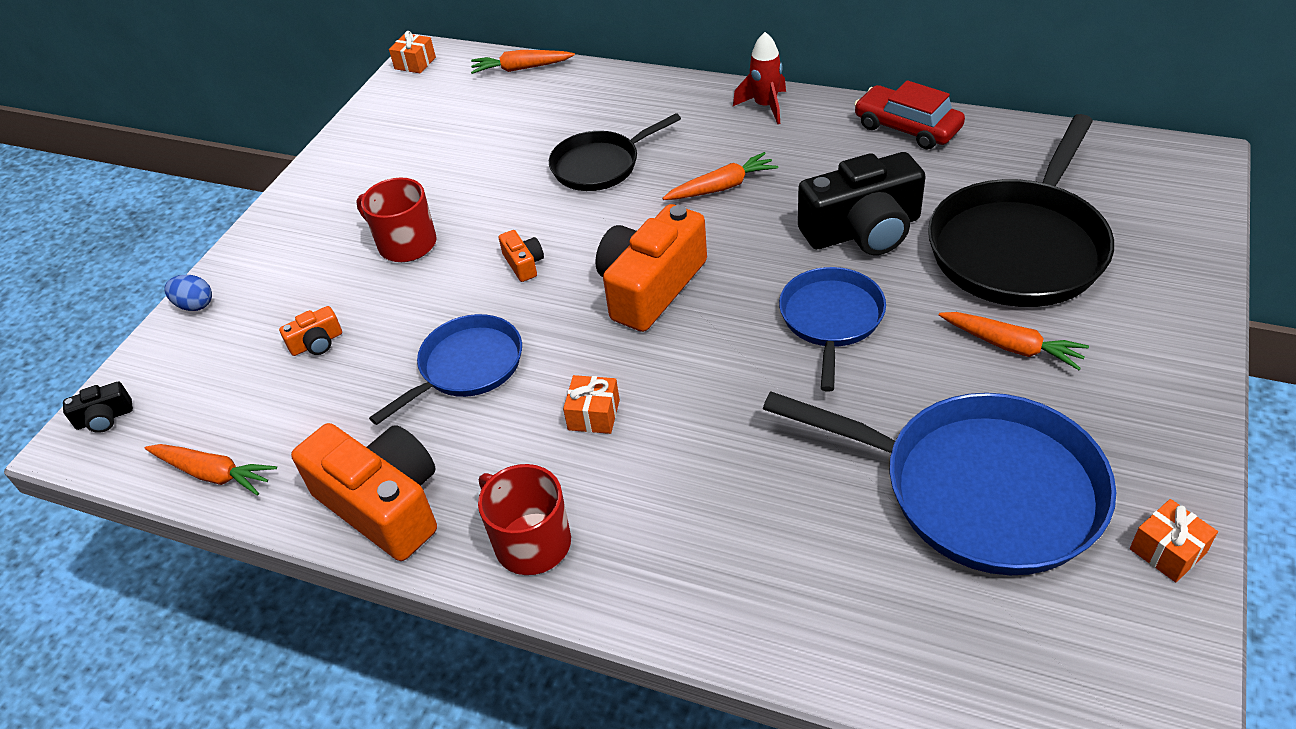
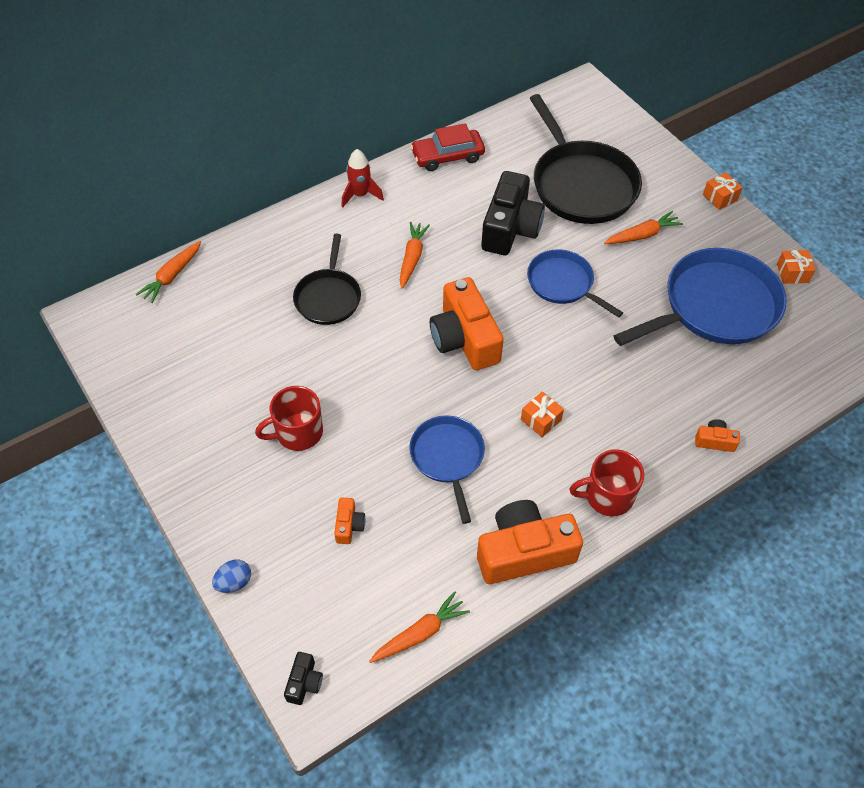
camera: 60 degrees left, 10 degrees up
orange gift [389,31,436,73] -> orange gift moved to [703,172,743,210]
orange camera [499,230,544,282] -> orange camera moved to [695,419,740,452]

